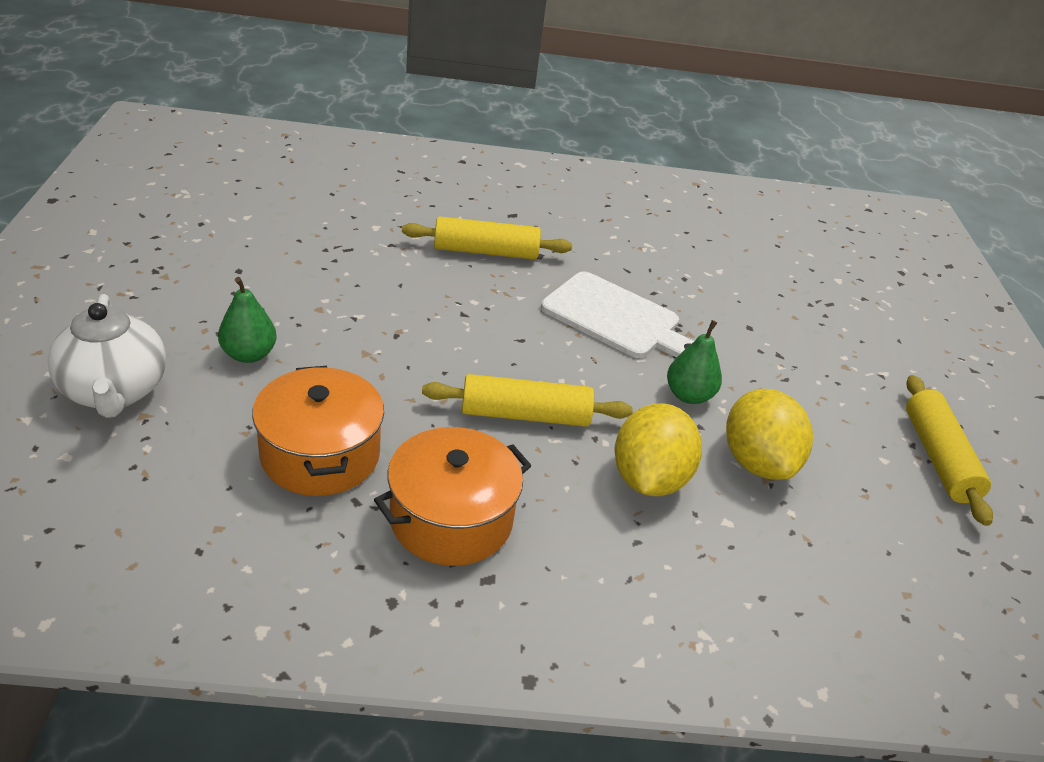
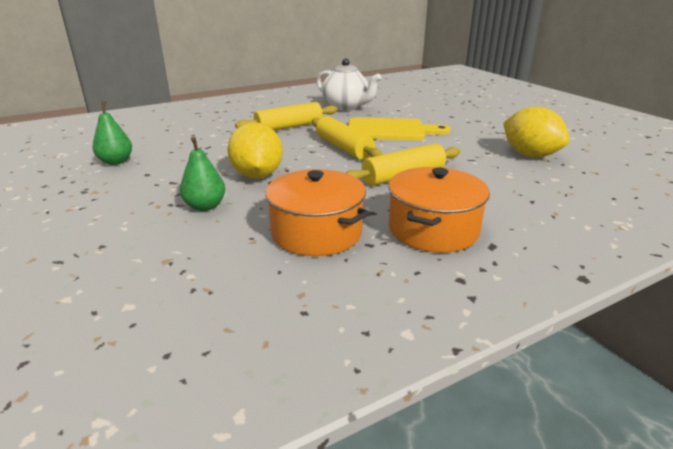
camera: 25 degrees left, 10 degrees down
white teapot [48,294,166,418] -> white teapot moved to [316,58,381,111]
white cutting board [541,272,694,358] -> yellow cutting board [348,118,451,140]
yellow lemon [615,403,702,496] -> yellow lemon moved to [227,122,283,179]
green pear [667,320,722,404] -> green pear moved to [93,101,132,165]
yellow rolling pin [906,375,993,526] -> yellow rolling pin moved to [312,116,383,160]

